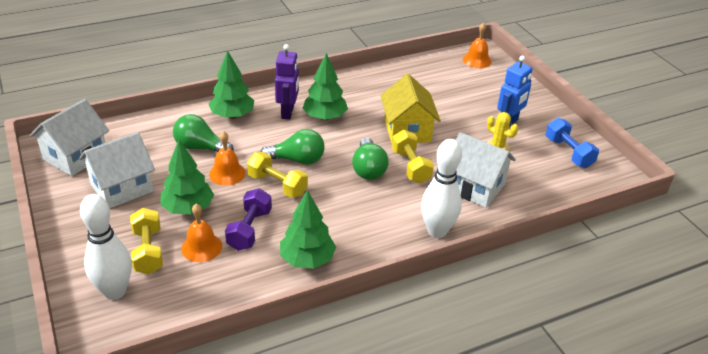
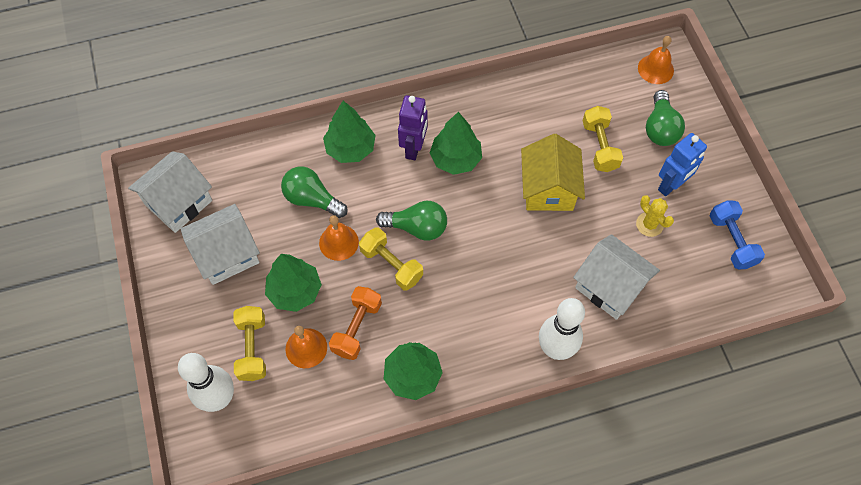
camera: 10 degrees right, 25 degrees up
purple dumbbell [225,188,272,251] -> orange dumbbell [329,286,382,360]
green light bulb [352,138,389,180] -> green light bulb moved to [646,90,685,146]
yellow dumbbell [392,130,434,183] -> yellow dumbbell moved to [582,106,623,172]

